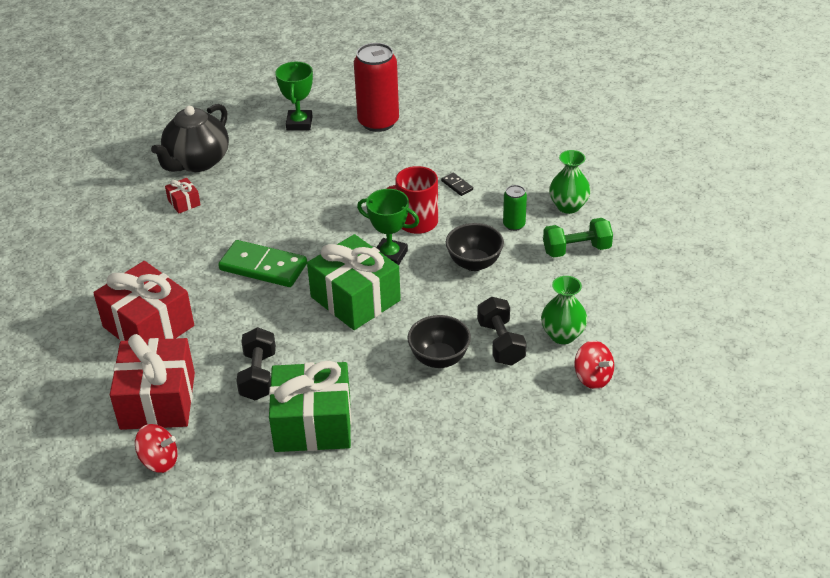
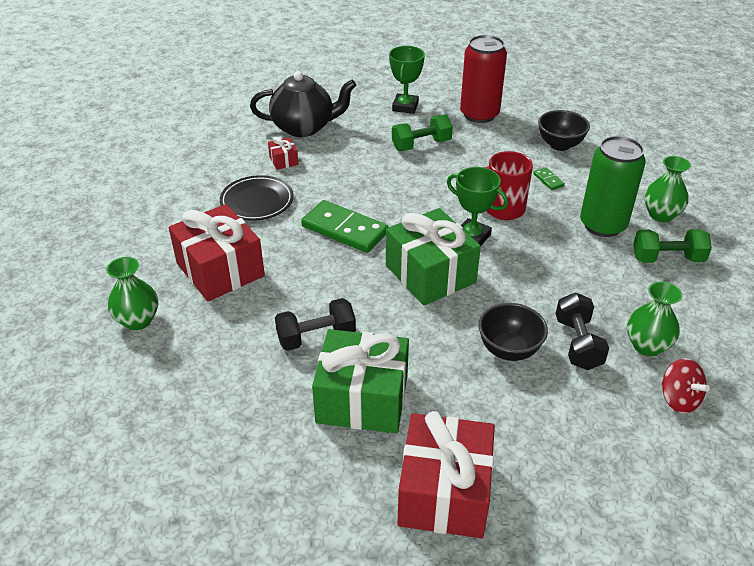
camera: 10 degrees right, 0 degrees up
red gift [110,334,195,430] -> red gift moved to [397,411,495,538]
red spinning top [135,424,178,473] -> none
black teapot [151,104,229,172] -> black teapot turned 135 degrees counterclockwise [250,71,356,137]
black dumbbell [236,327,276,401] -> black dumbbell turned 60 degrees clockwise [275,298,356,351]
black domino [441,173,473,196] -> green domino [533,167,565,190]
black bowl [446,223,504,271] -> black bowl moved to [538,110,590,151]
green can [503,185,527,231] -> green can [580,136,646,237], size x2.06
none -> green vase [106,257,158,330]
none -> black plate [220,175,294,221]
none -> green dumbbell [392,115,453,151]

